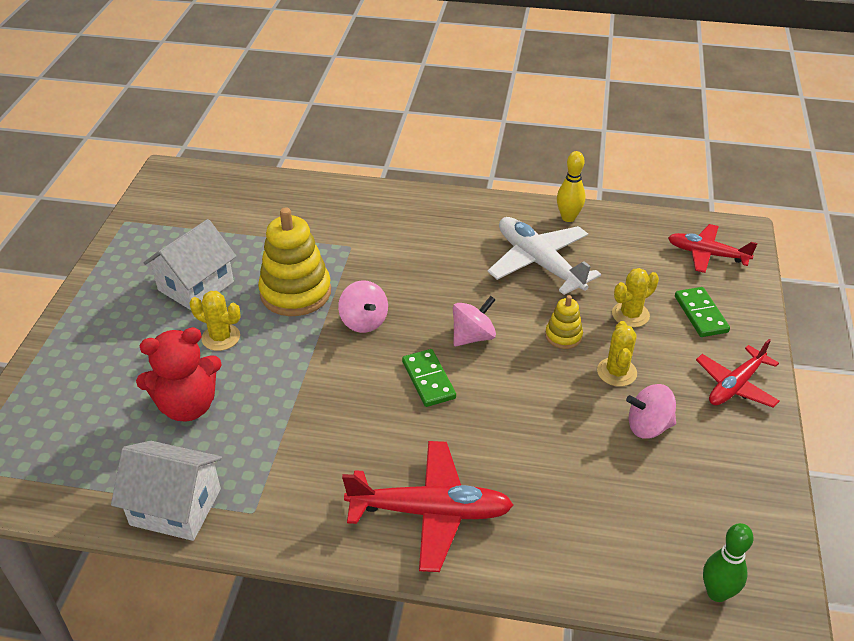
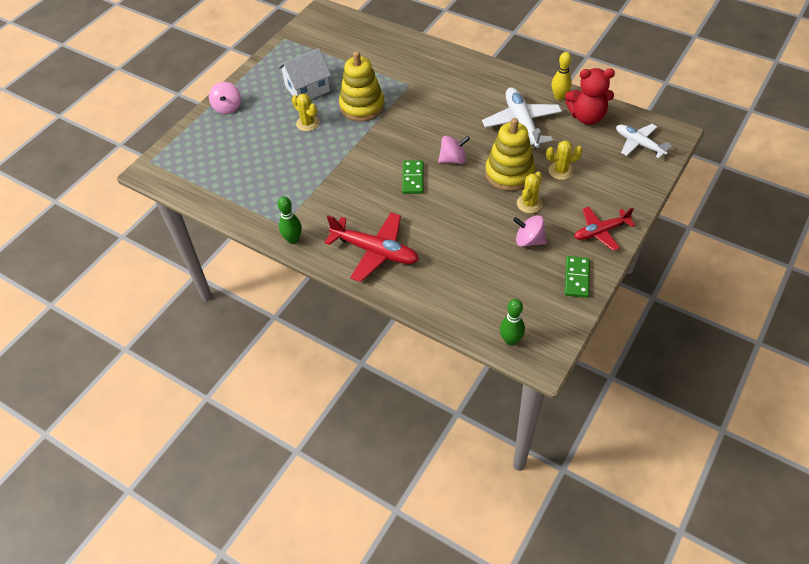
camera: 25 degrees right, 10 degrees up
white house [111,441,222,541] -> none
red teddy bear [136,327,222,422] -> red teddy bear moved to [565,68,615,125]
pink spinning top [338,281,388,333] -> pink spinning top moved to [209,82,241,114]
yellow stacking toy [545,295,583,349] -> yellow stacking toy [485,118,535,191], size x2.02
red plane [668,224,758,273] -> white plane [616,124,671,158]
green domino [675,287,730,337] -> green domino moved to [565,256,590,298]
none -> green bowling pin [278,196,302,244]

